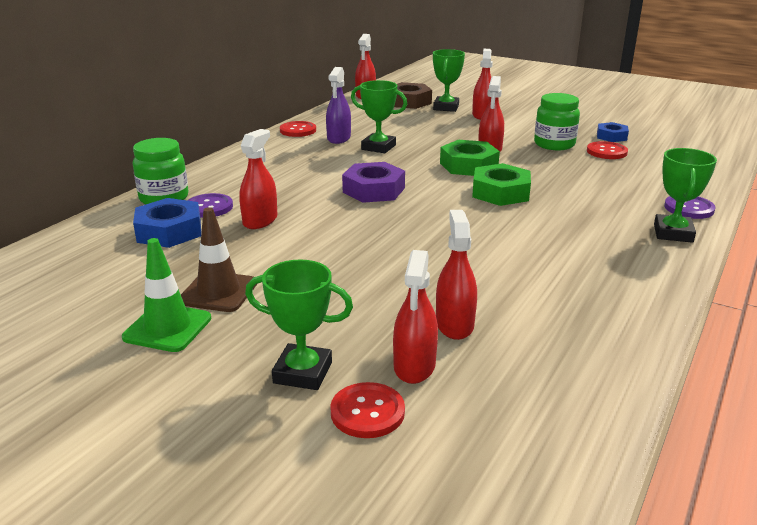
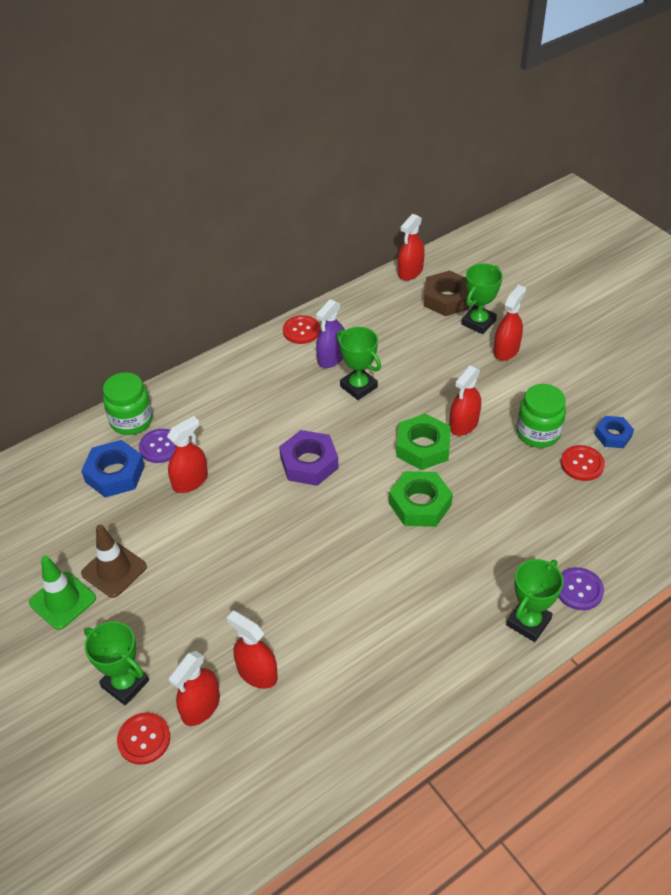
camera: 25 degrees right, 20 degrees up
red spray bottle [436,210,477,340] -> red spray bottle turned 75 degrees counterclockwise [226,610,278,689]

